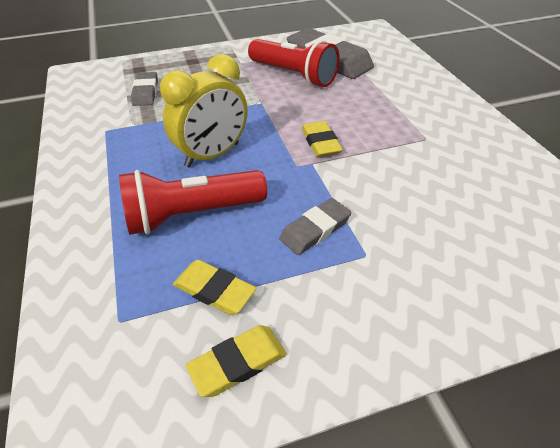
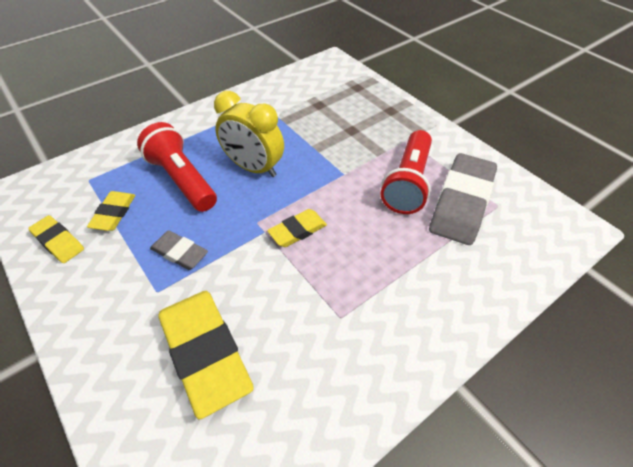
camera: 70 degrees right, 5 degrees up
grey eraser [131,72,158,106] -> none
none -> yellow eraser [158,291,254,420]

